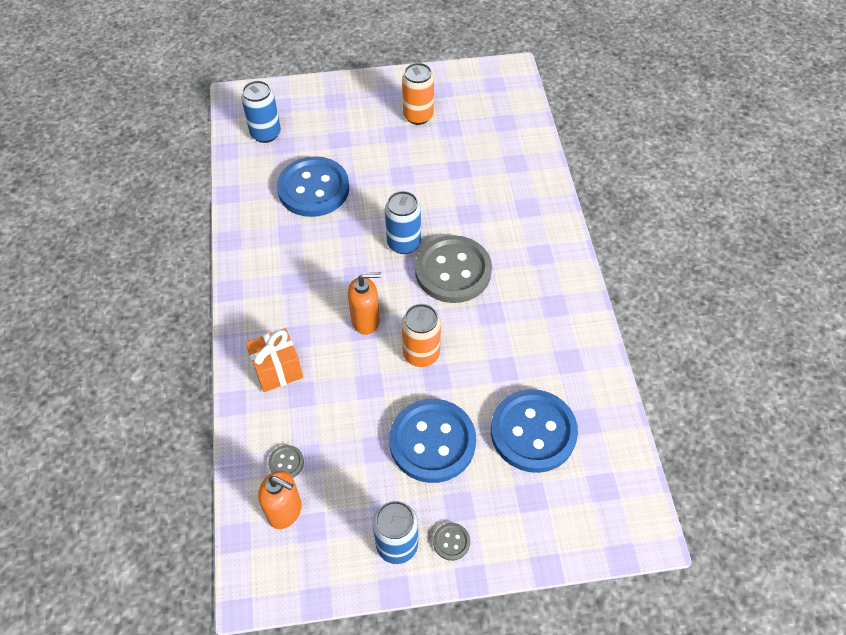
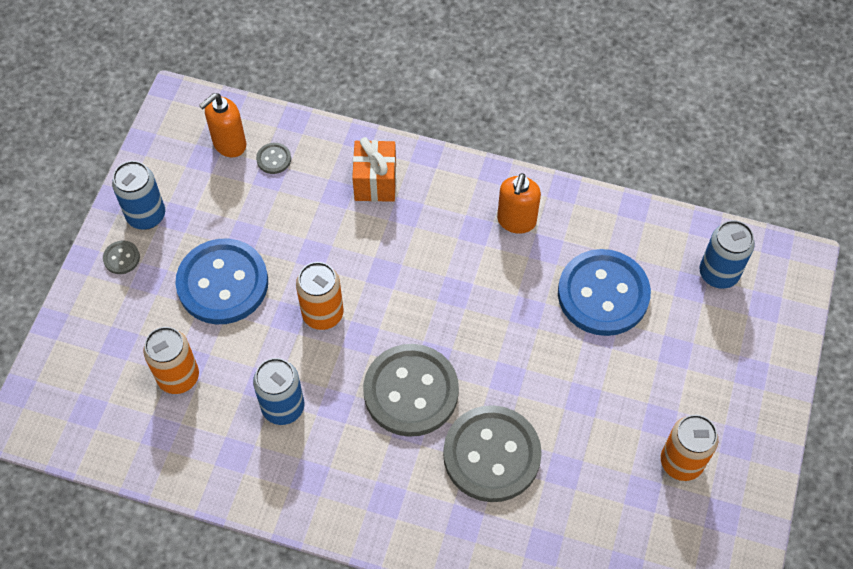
camera: 115 degrees right, 5 degrees up
orange soap dispenser [348,273,381,335] -> orange soap dispenser moved to [497,173,541,234]
blue can [385,191,421,254] -> blue can moved to [253,358,304,425]
blue button [491,389,578,473] -> orange can [143,327,199,394]
none -> grey button [443,405,542,502]

